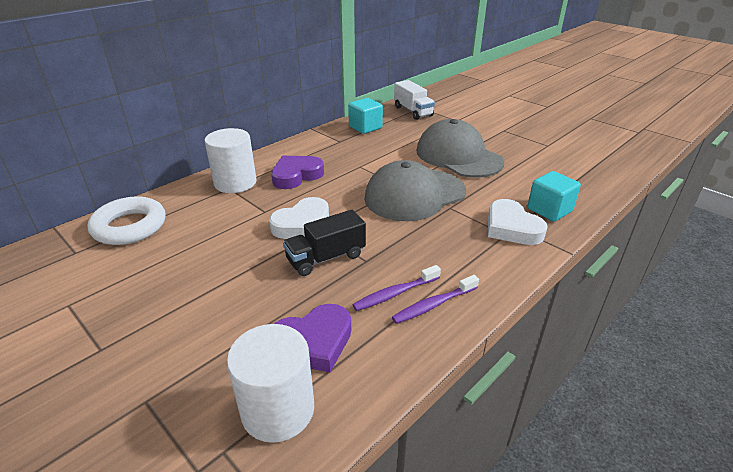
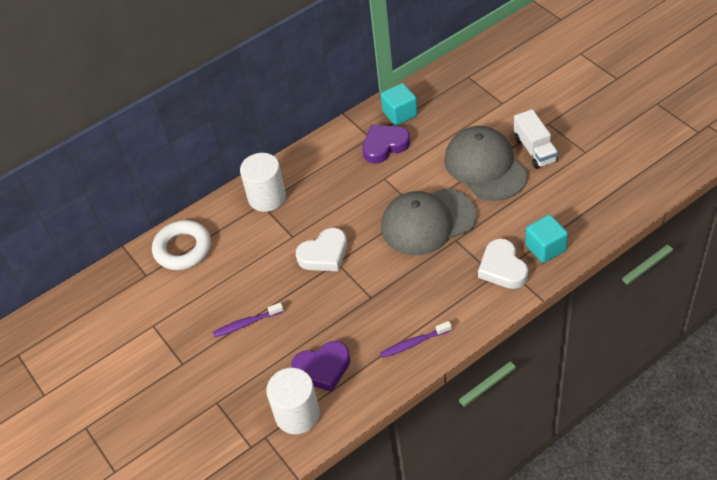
camera: 15 degrees right, 15 degrees up
purple heart [271,156,324,189] -> purple heart moved to [362,125,410,163]
black truck [283,210,366,276] -> none
purple toothbrush [352,265,441,311] -> purple toothbrush moved to [213,302,284,337]
white truck [394,80,435,120] -> white truck moved to [514,109,558,169]

